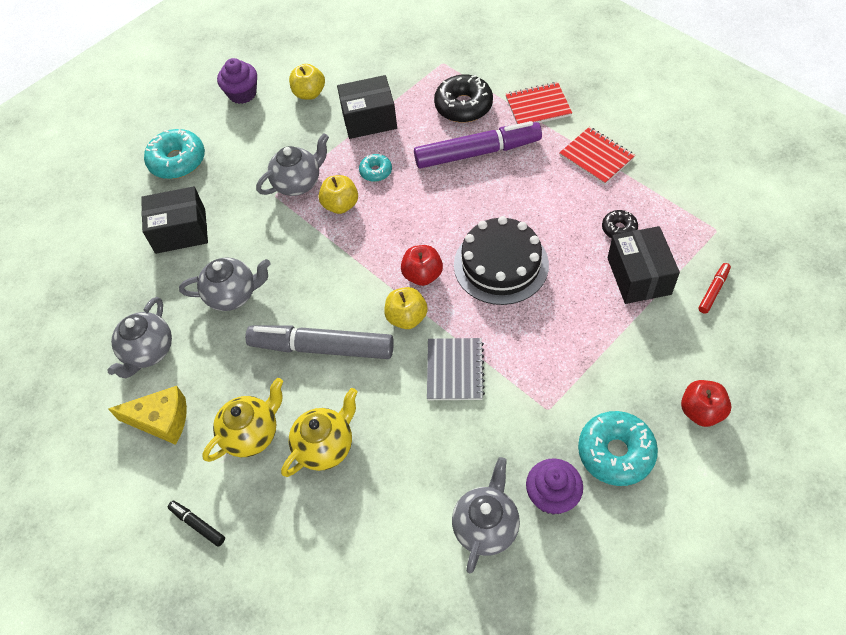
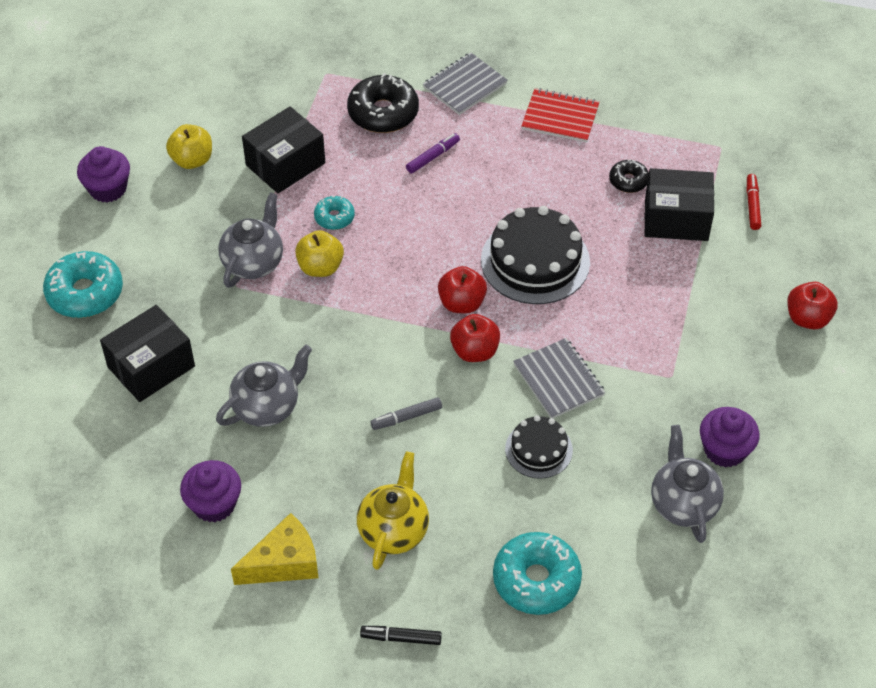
camera: 35 degrees left, 5 degrees down
grey teapot [107,297,172,378] -> purple cupcake [180,460,241,522]
grey marker [245,325,394,359] -> grey marker [370,397,442,430], size x0.43
yellow teapot [281,388,358,477] -> none
yellow apple [384,287,428,329] -> red apple [450,314,500,362]
purple marker [414,121,542,169] -> purple marker [406,133,460,174], size x0.43
red notebook [505,82,572,124] -> grey notebook [423,53,508,115]
turquoise donut [578,411,658,486] -> turquoise donut moved to [493,532,582,615]
black box [608,226,680,304] -> black box turned 45 degrees counterclockwise [645,168,714,241]
none -> black cake [505,415,573,479]

